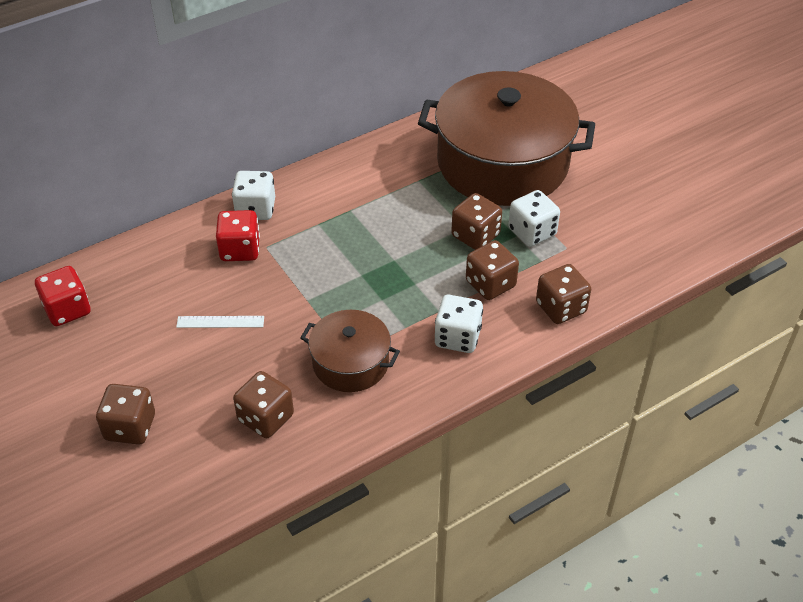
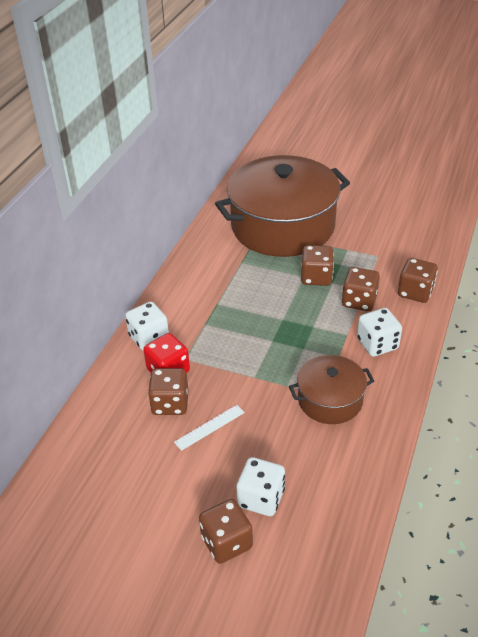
camera: 35 degrees left, 5 degrees down
red dice [35,266,91,326] -> none
brown dice [233,371,294,438] -> brown dice moved to [148,368,189,415]
white dice [508,190,560,247] -> white dice moved to [236,457,285,516]

